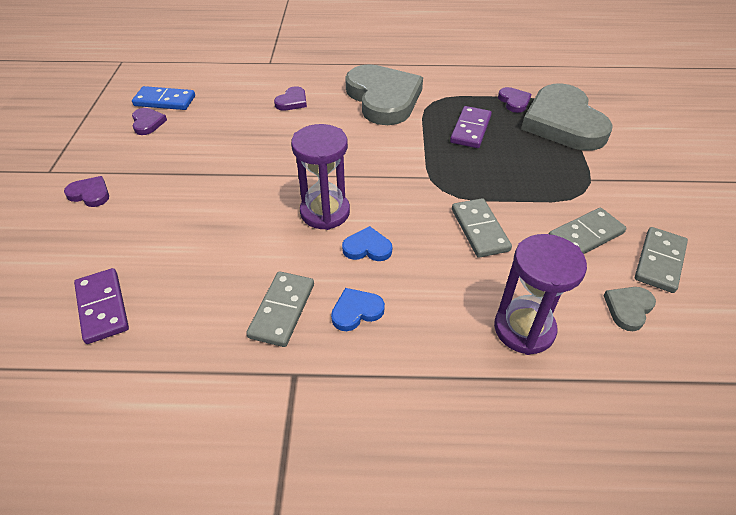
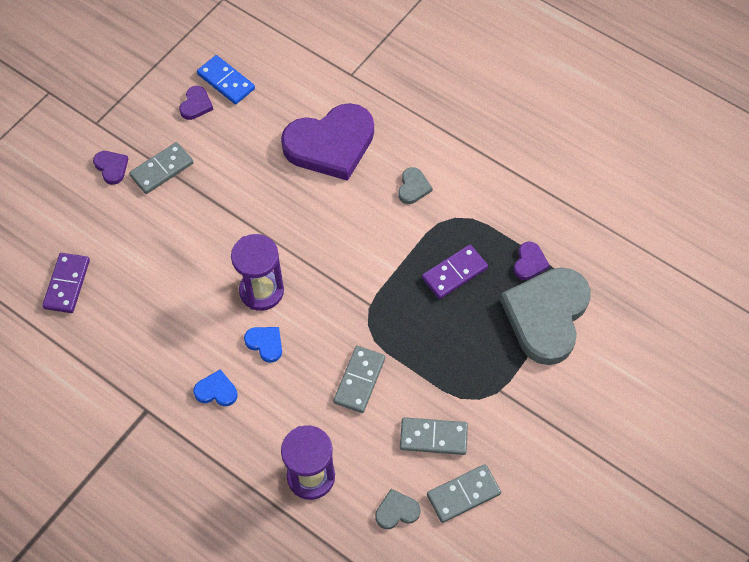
camera: 35 degrees right, 15 degrees up
grey domino [246,271,314,347] -> grey domino moved to [129,142,194,194]
purple heart [274,86,307,111] -> purple heart [281,103,374,181], size x2.44
grey heart [345,64,423,125] -> grey heart [398,167,433,204], size x0.41

